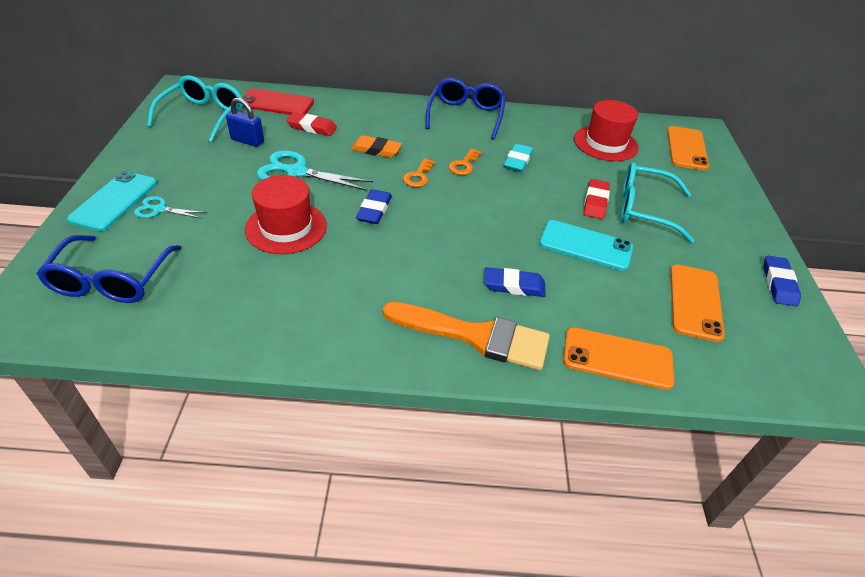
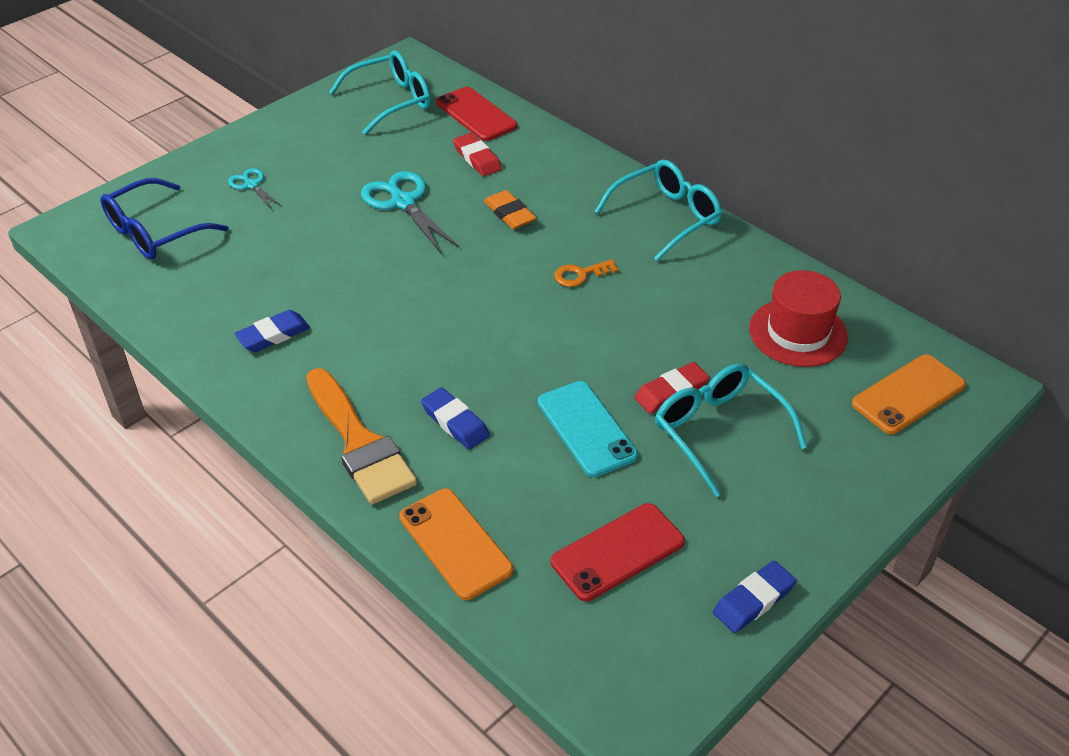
camera: 45 degrees right, 0 degrees up
turquoise phone [67,171,157,231] -> none
blue padlock [226,98,264,147] -> none
red hat [245,175,327,254] -> none
blue eraser [356,189,392,224] -> blue eraser moved to [234,310,310,352]
orange key [403,158,436,187] -> none
blue glasses [426,78,506,140] -> turquoise glasses [595,159,722,261]
turquoise eraser [504,143,533,172] -> none
orange phone [670,265,725,342] -> red phone [551,503,685,601]

